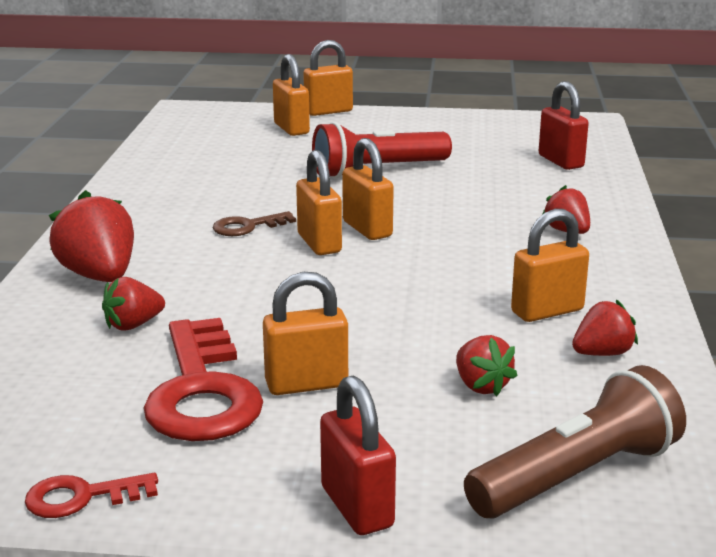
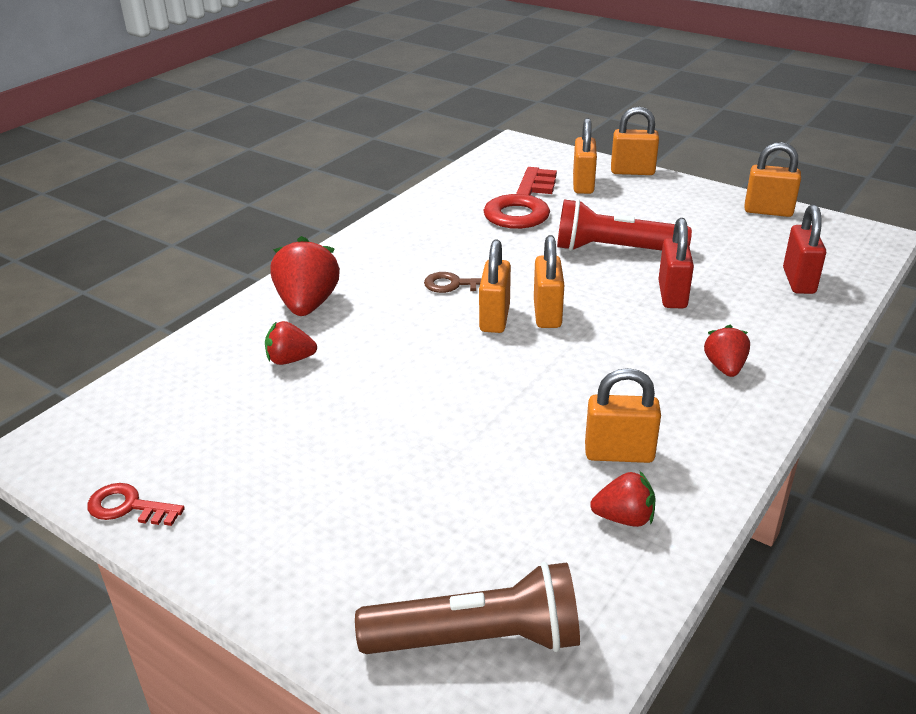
camera: 30 degrees right, 10 degrees up
red key [144,318,263,441] -> red key moved to [483,167,557,229]
orange padlock [263,272,348,395] -> orange padlock moved to [744,142,801,217]
red padlock [320,375,396,535] -> red padlock moved to [658,218,694,309]
red strawberry [456,335,518,396] -> none

